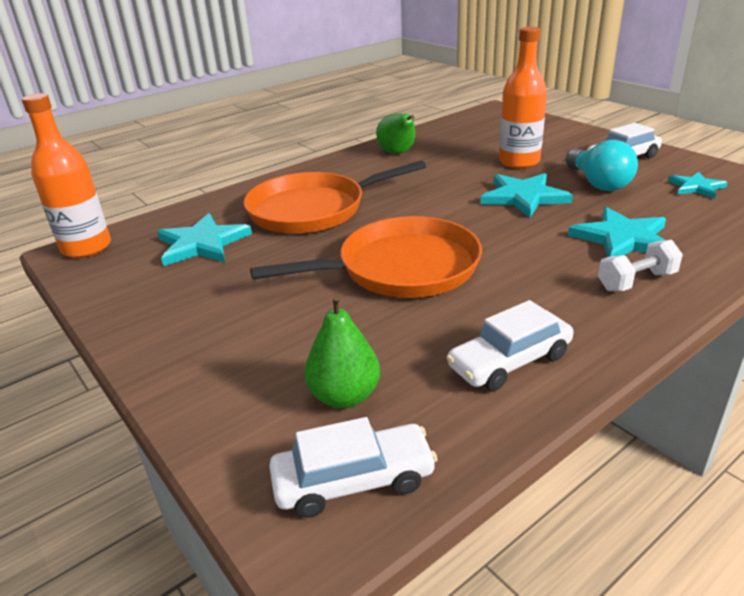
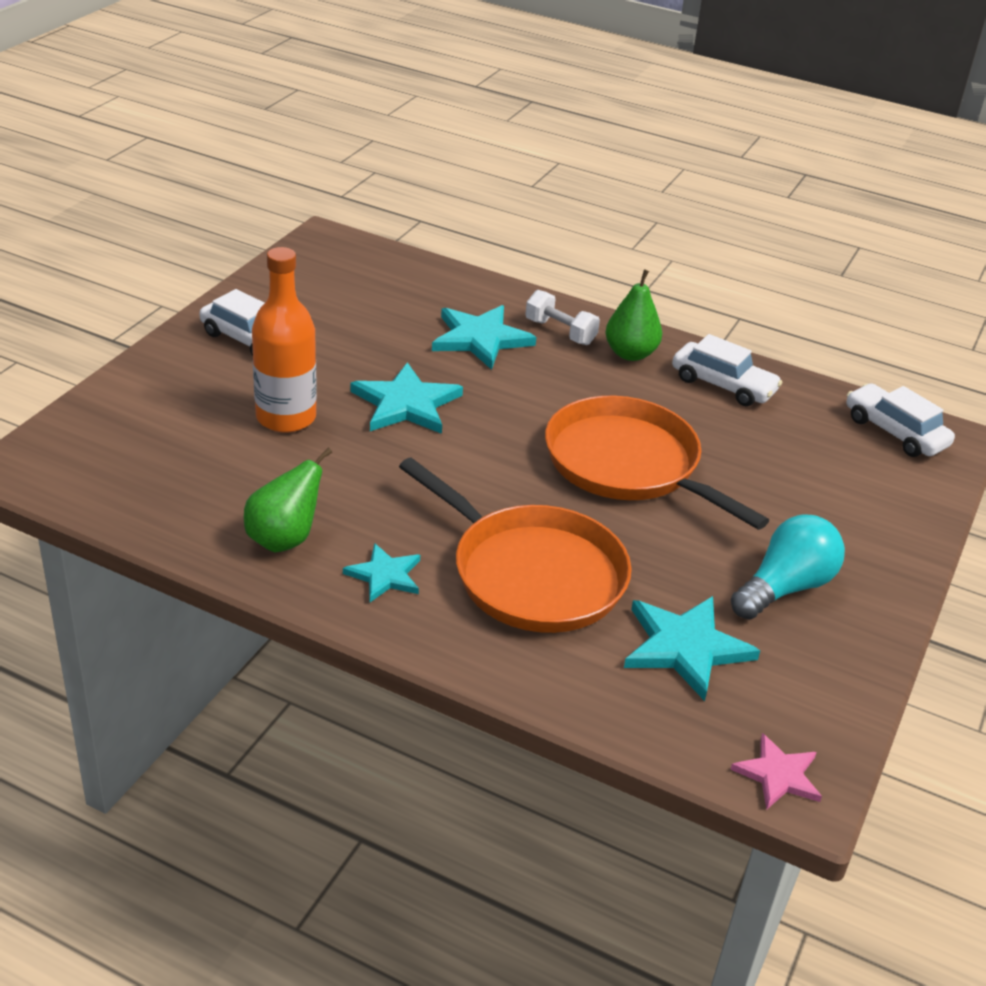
camera: 120 degrees left, 5 degrees up
orange bottle [22,93,111,258] -> pink star [730,733,822,810]
green pear [304,295,380,408] -> green pear moved to [605,269,662,361]
turquoise light bulb [566,140,638,191] -> turquoise light bulb moved to [731,515,845,620]
turquoise star [668,172,728,199] -> turquoise star moved to [343,543,420,602]

